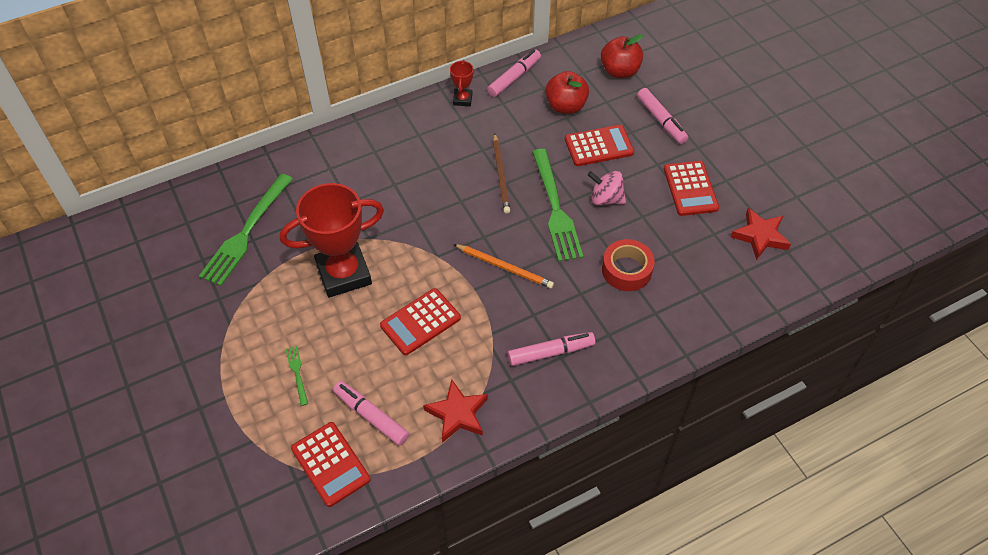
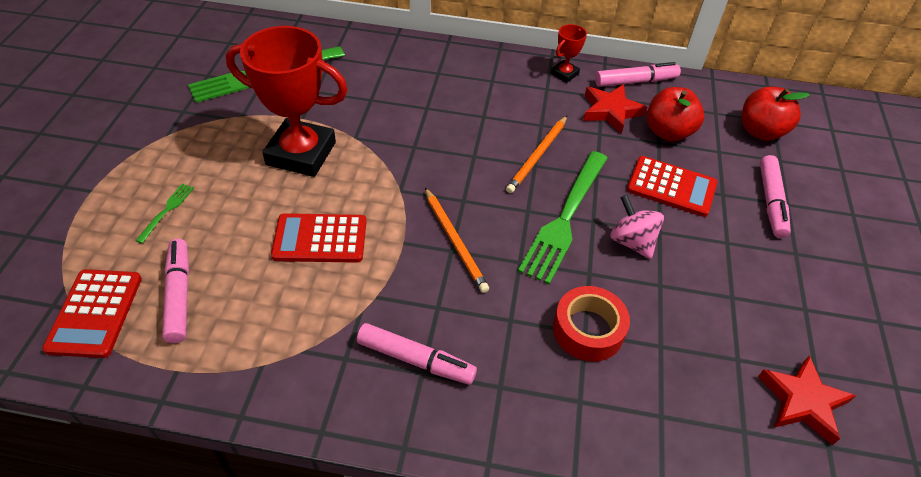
camera: 35 degrees right, 5 degrees down
red star [423,379,488,443] -> red star moved to [583,84,647,134]
brown pencil [493,133,510,214] -> orange pencil [506,116,567,193]
red calculator [664,161,719,216] -> none

